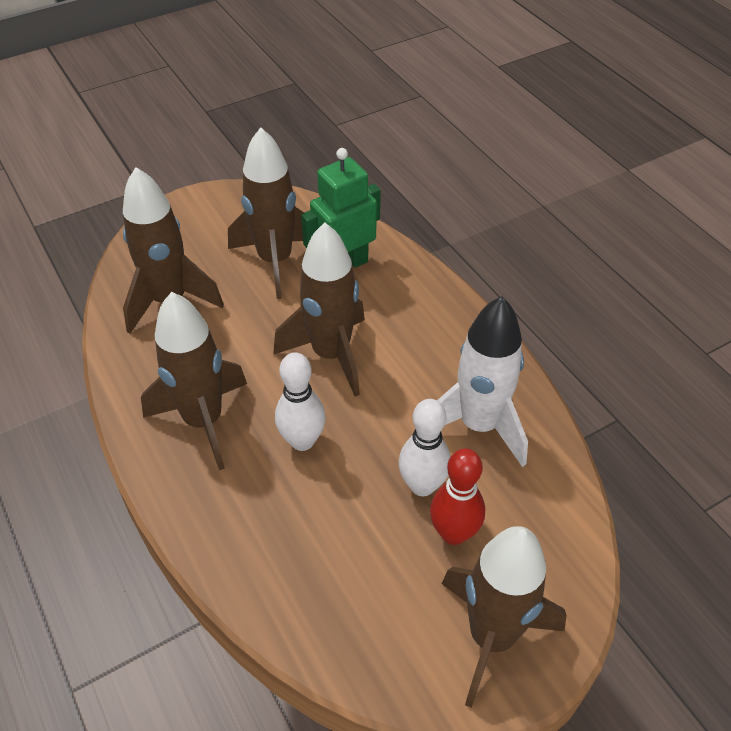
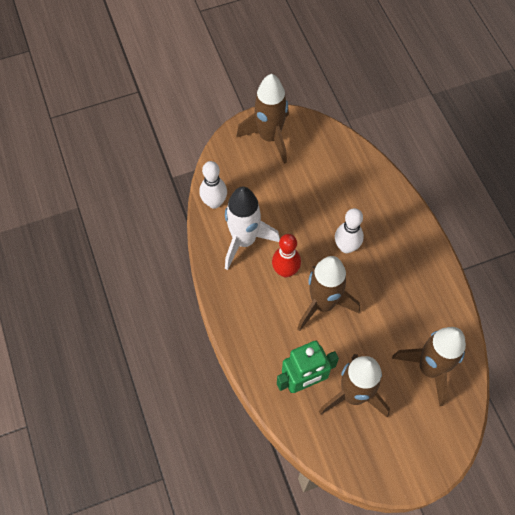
camera: 170 degrees left, 15 degrees up
brown rocket [141,292,247,470] -> none
white bowling pin [398,399,451,496] -> white bowling pin moved to [199,161,227,209]
red bowling pin [430,449,485,545] -> red bowling pin moved to [272,234,301,278]

